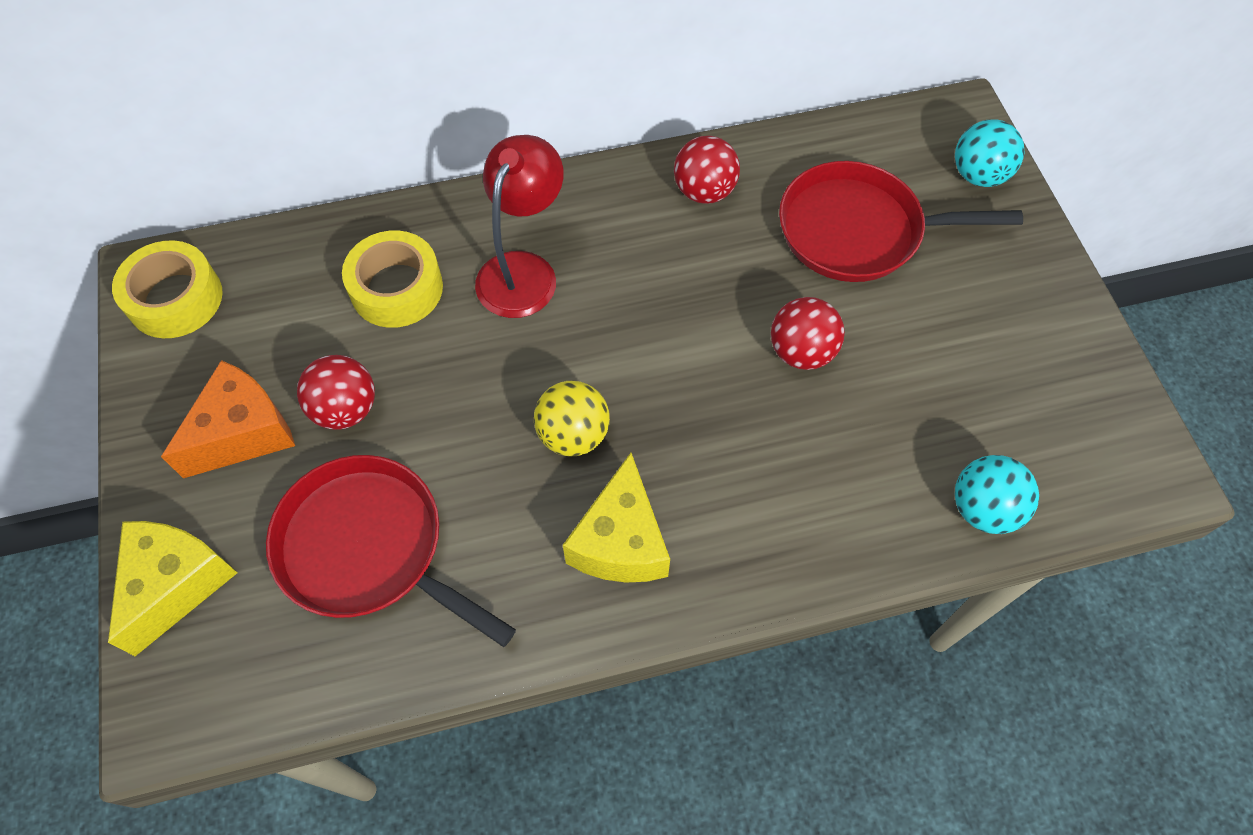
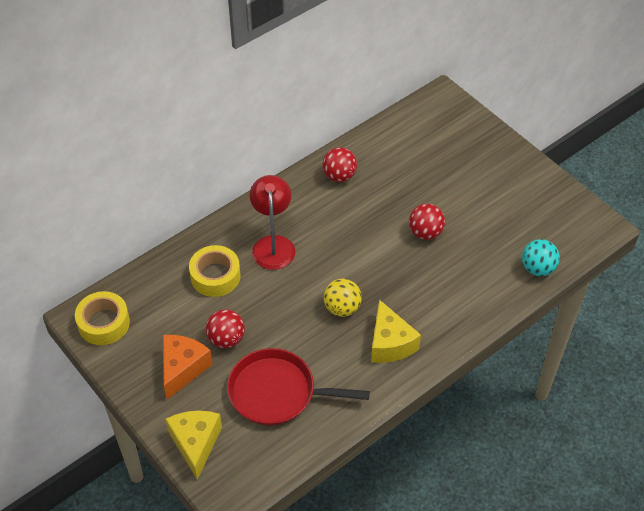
camera: 25 degrees left, 10 degrees down
red pan [779,161,1023,282] -> none
turquoise ball [955,119,1024,187] -> none

